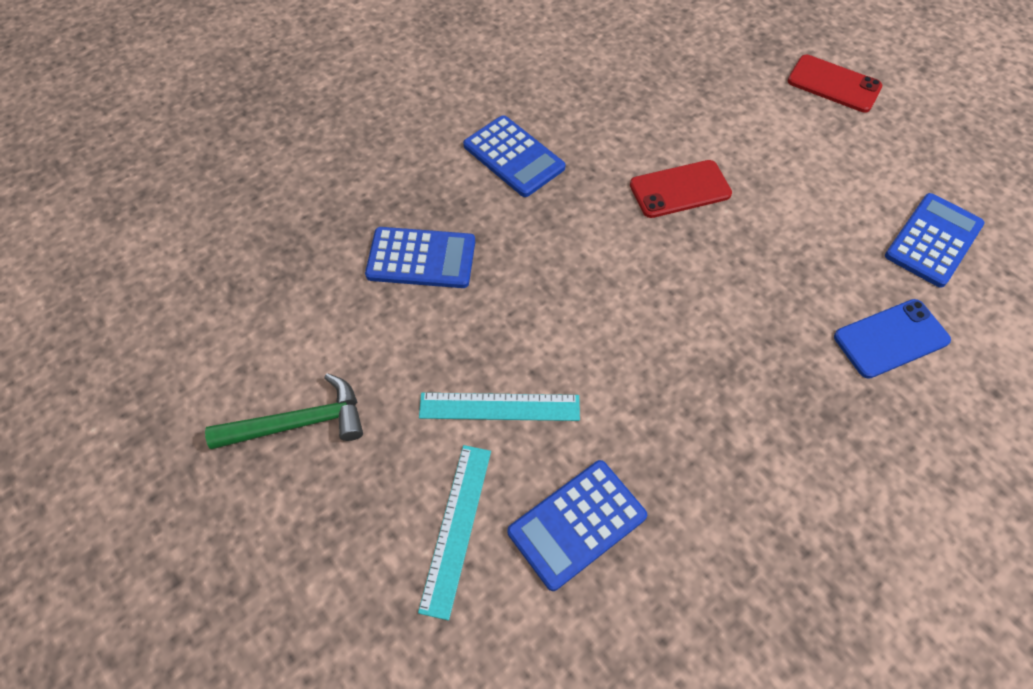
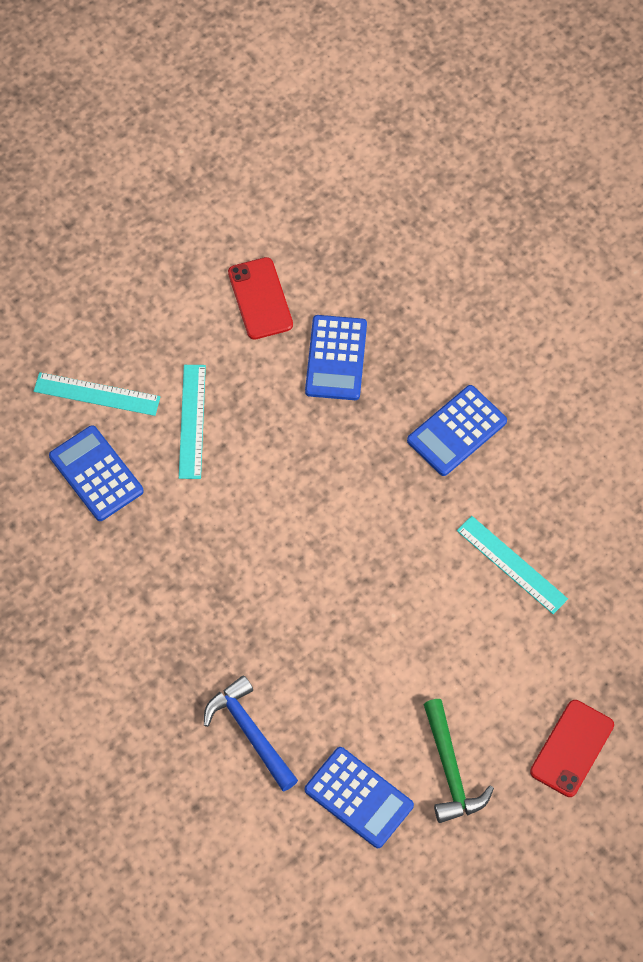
camera: 90 degrees right, 5 degrees up
green hammer [205,373,363,449] -> green hammer moved to [423,699,494,823]
red phone [630,160,732,218] -> red phone moved to [228,257,293,340]
blue phone [834,299,951,378] -> blue hammer [204,675,298,791]
none -> turquoise ruler [457,516,568,614]

